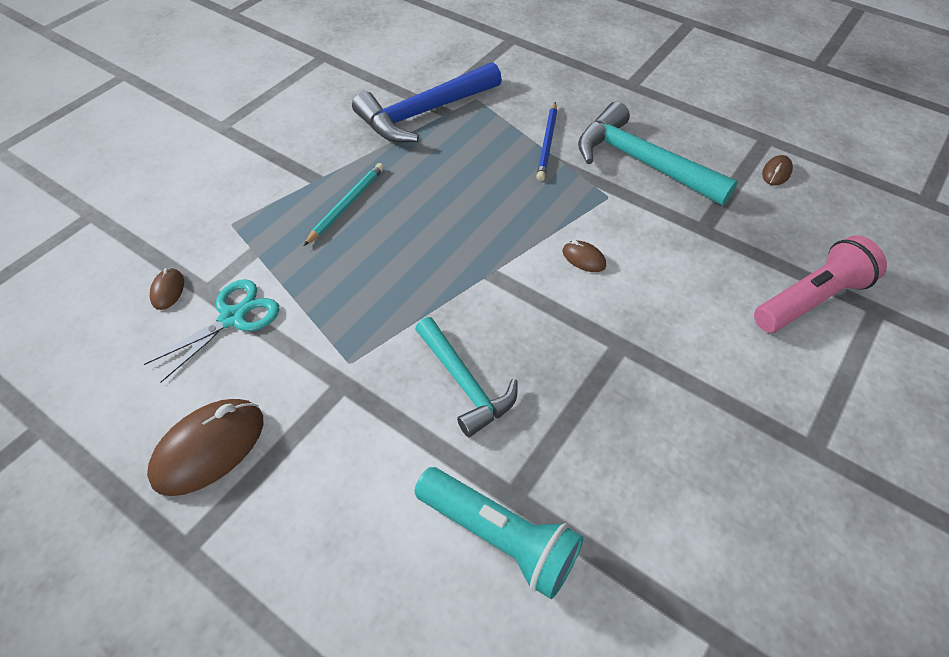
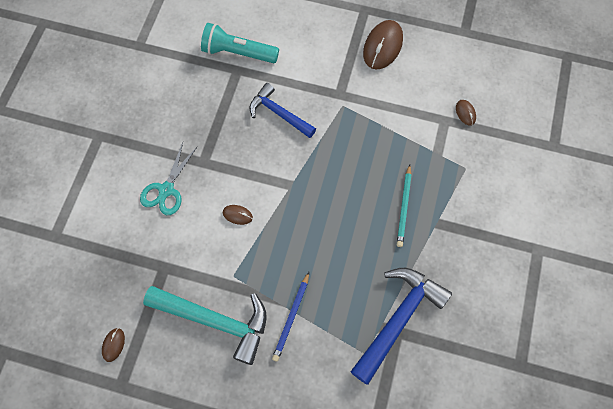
camera: 160 degrees right, 15 degrees up
turquoise scissors [144,279,280,382] -> turquoise scissors moved to [140,143,197,215]
turquoise hammer [415,317,518,437] -> blue hammer [250,83,316,138]
blue pencil [536,102,557,181] -> blue pencil turned 150 degrees counterclockwise [272,272,309,362]
pink flashlight [754,235,887,333] -> none

